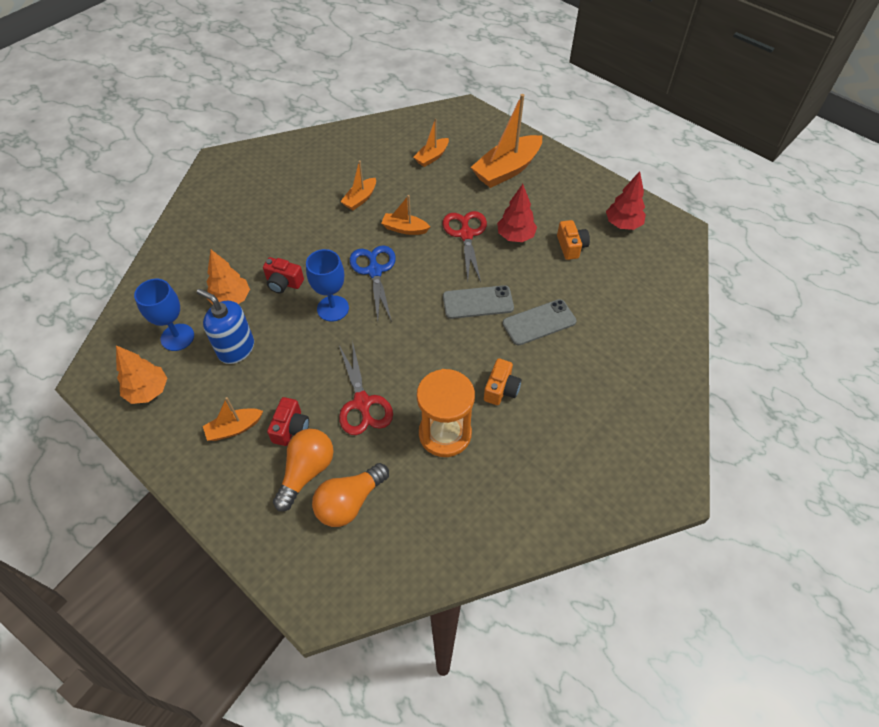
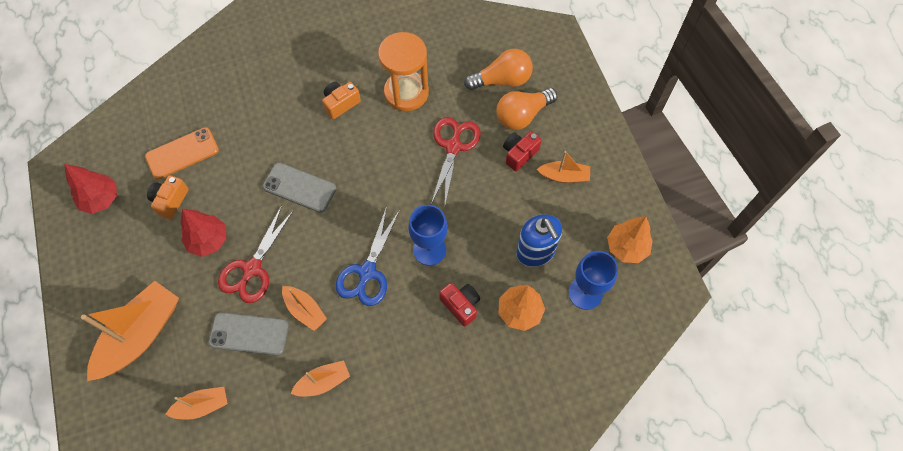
camera: 150 degrees left, 10 degrees up
orange boat [471,94,542,188] -> orange boat turned 45 degrees counterclockwise [81,281,179,381]
grey phone [502,299,577,345] -> grey phone moved to [208,312,289,356]
none -> orange phone [145,127,219,179]

